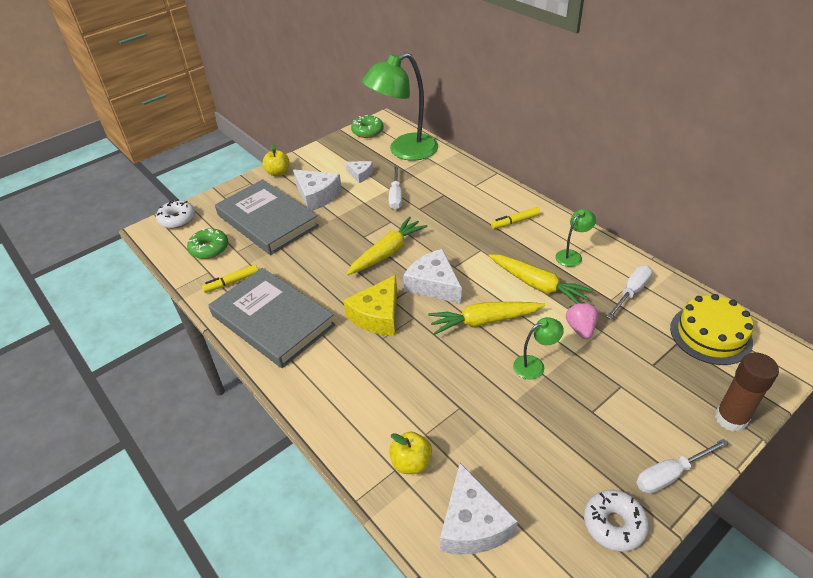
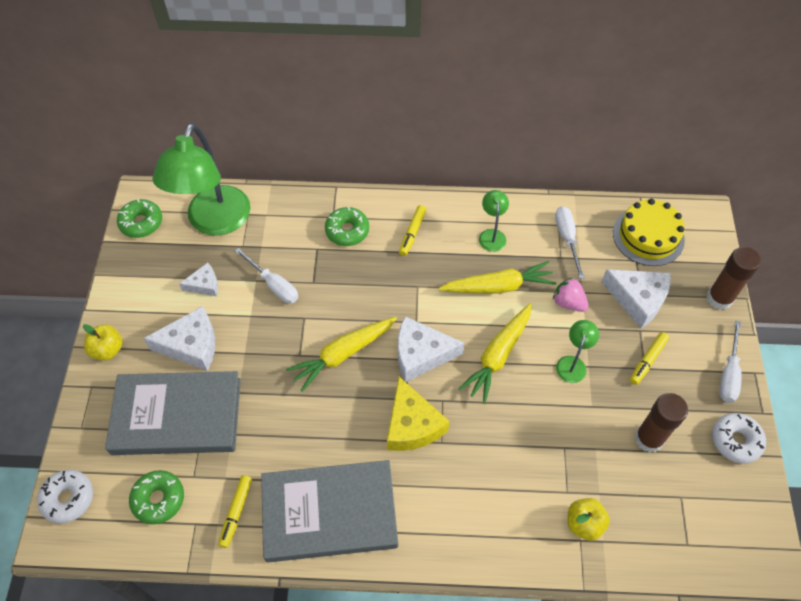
camera: 50 degrees left, 15 degrees up
yellow carrot [347,216,427,275] -> yellow carrot turned 120 degrees counterclockwise [286,317,397,392]
white cheese [440,463,518,554] -> white cheese moved to [601,269,671,328]
none -> green donut [325,207,369,246]
none -> yellow marker [630,332,669,385]
none -> brown glue stick [635,393,688,452]

